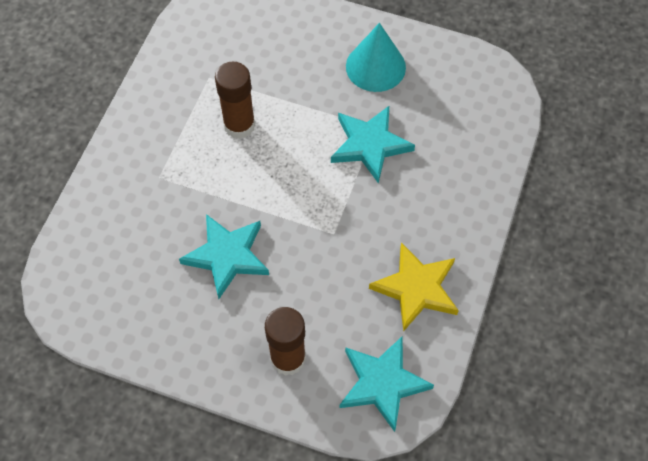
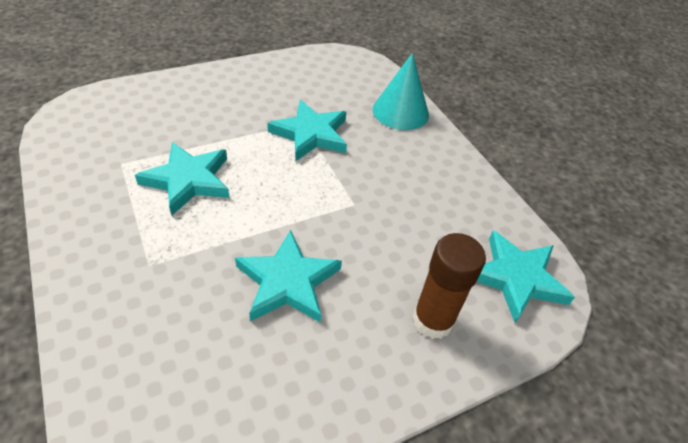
camera: 50 degrees left, 15 degrees down
brown glue stick [215,62,255,139] -> turquoise star [135,142,230,216]
turquoise cone [346,23,406,92] -> turquoise cone moved to [373,53,429,130]
yellow star [369,242,459,332] -> none

